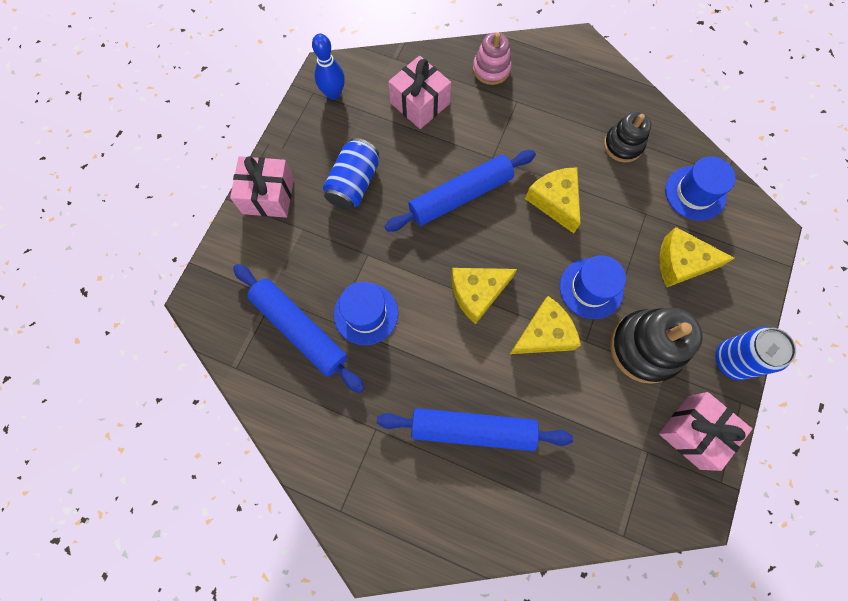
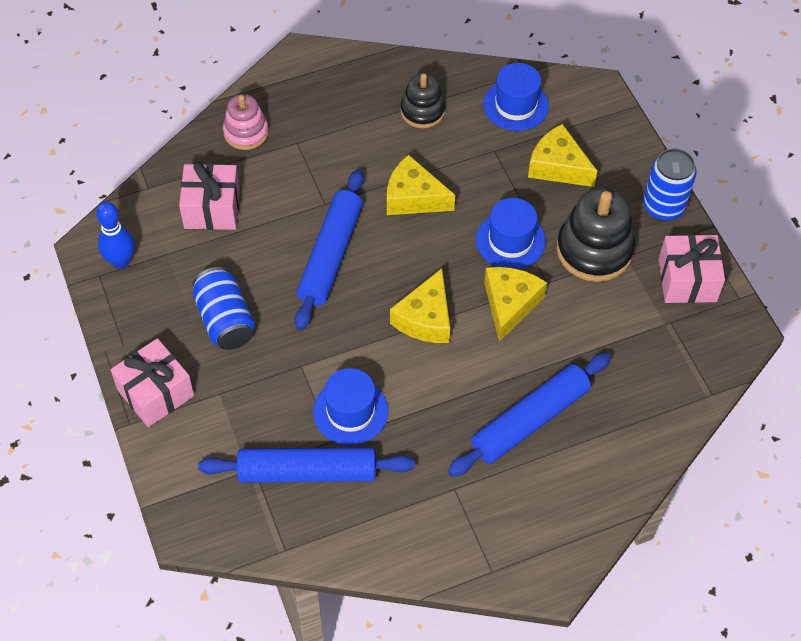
camera: 45 degrees left, 15 degrees down
yellow cheese [659,227,734,287] -> yellow cheese turned 75 degrees clockwise [528,124,597,187]

